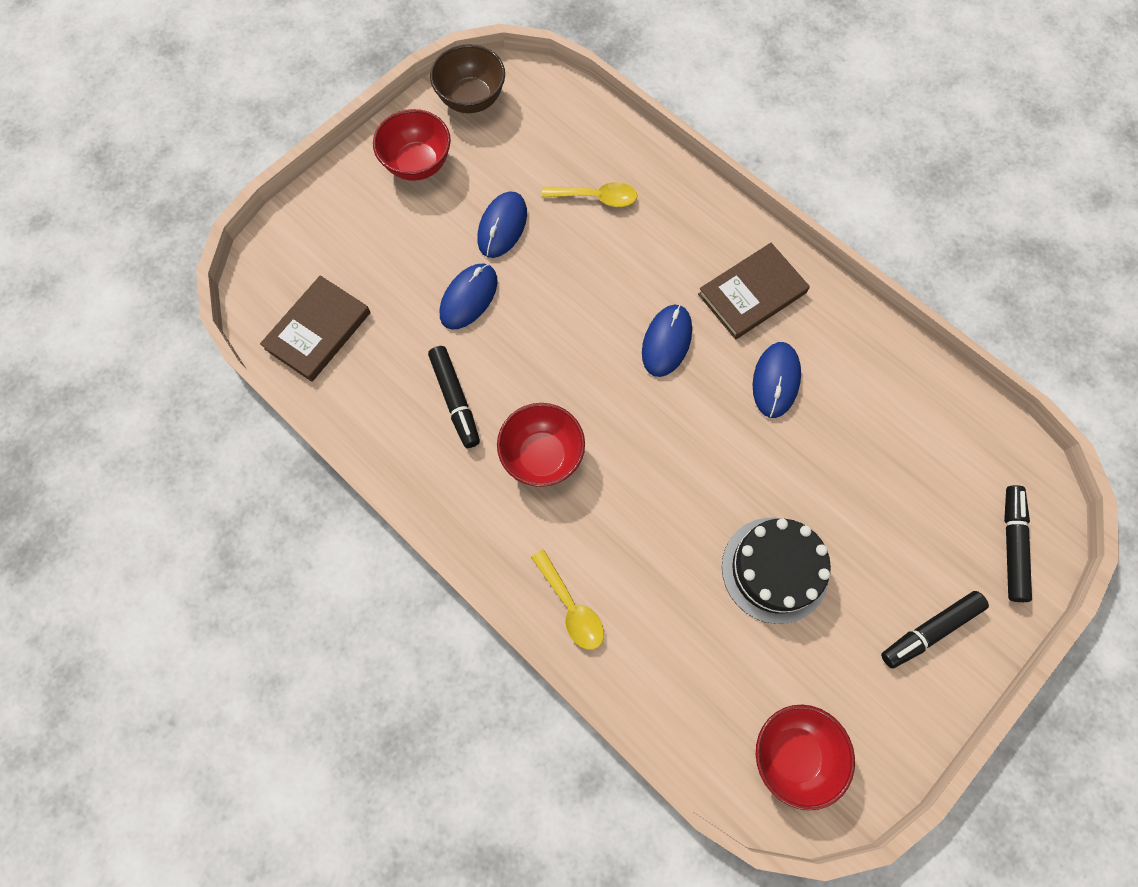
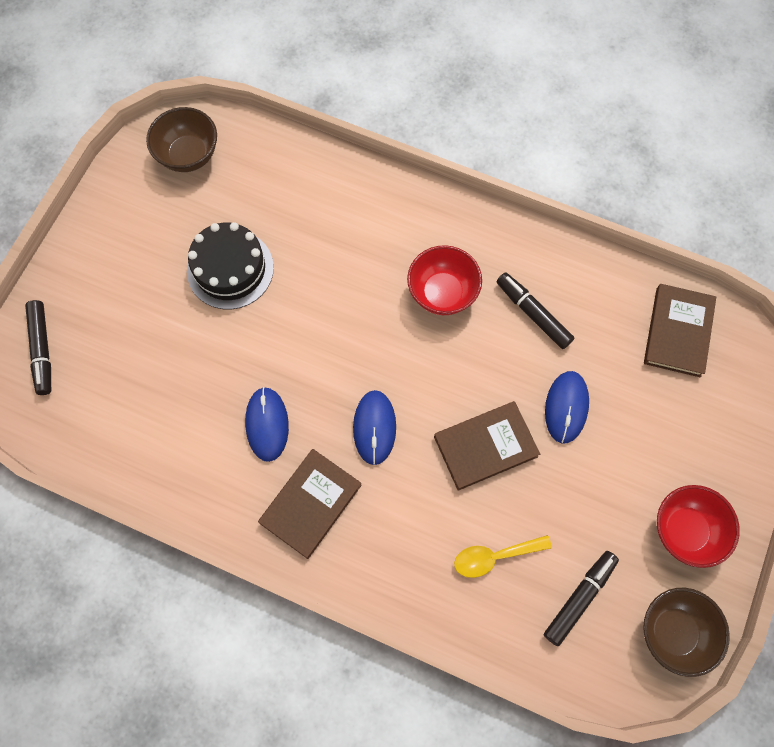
camera: 160 degrees right, 0 degrees up
blue mouse [477,192,527,258] -> none
yellow spoon [531,549,604,650] -> none
red bowl [756,705,855,810] -> brown bowl [146,107,217,172]
black marker [881,591,989,669] -> black marker moved to [544,551,619,646]
none -> brown book [434,401,540,491]

